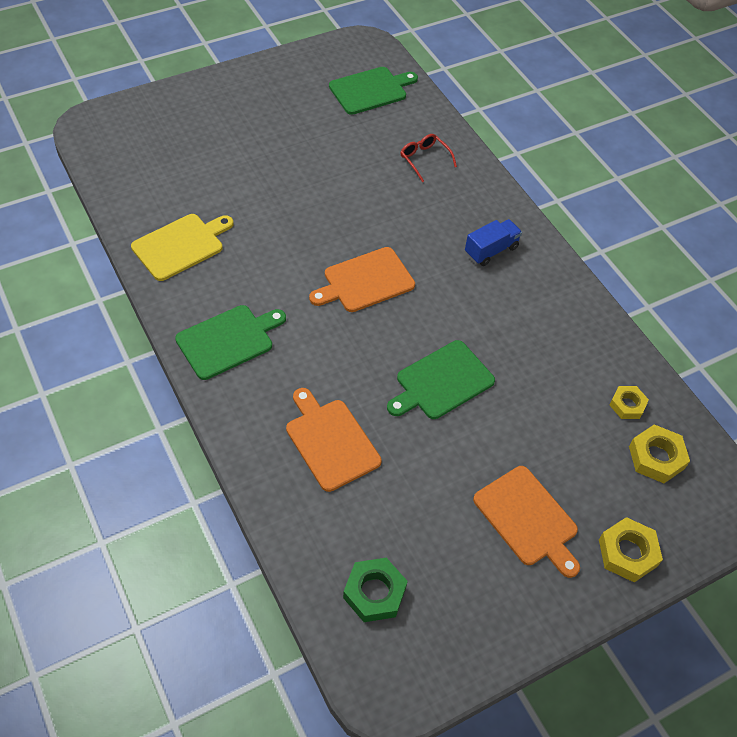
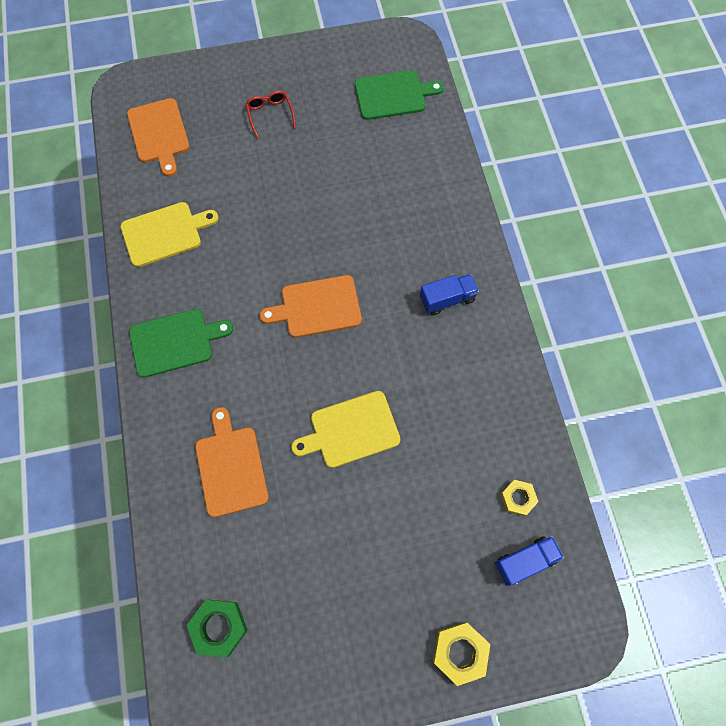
camera: 20 degrees right, 15 degrees up
green cutting board [387,340,495,419] -> yellow cutting board [291,391,401,468]
red glasses [400,134,457,182] -> red glasses moved to [245,91,296,138]
orange cutting board [473,466,580,578] -> orange cutting board moved to [127,98,190,177]
yellow nut [629,424,690,483] -> blue truck [495,536,564,586]

